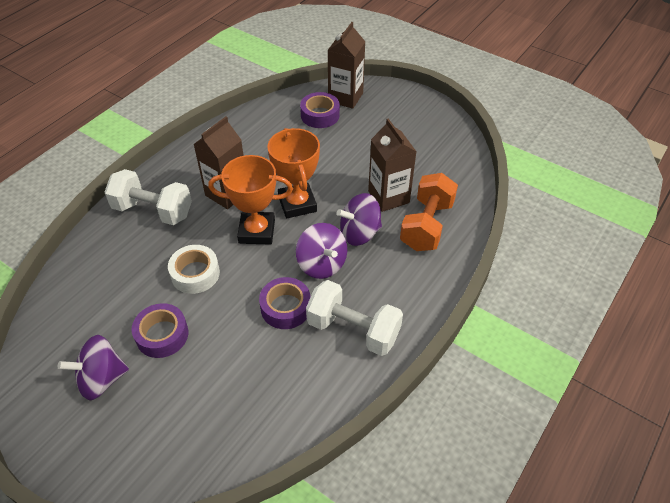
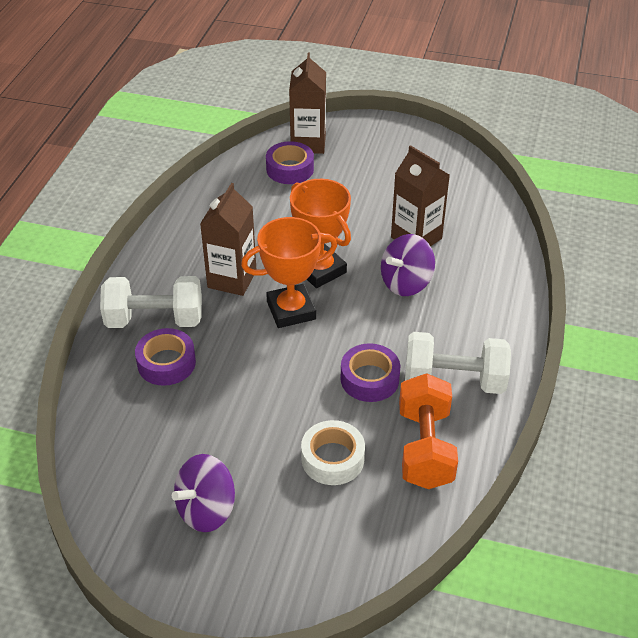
camera: 20 degrees left, 5 degrees down
purple tape [132,303,188,358] -> purple tape moved to [135,328,196,386]
white tape [168,245,220,294] -> white tape moved to [301,420,365,485]
purple spinning top [296,223,347,279] -> none
orange dumbbell [400,173,458,251] -> orange dumbbell moved to [399,373,458,489]

